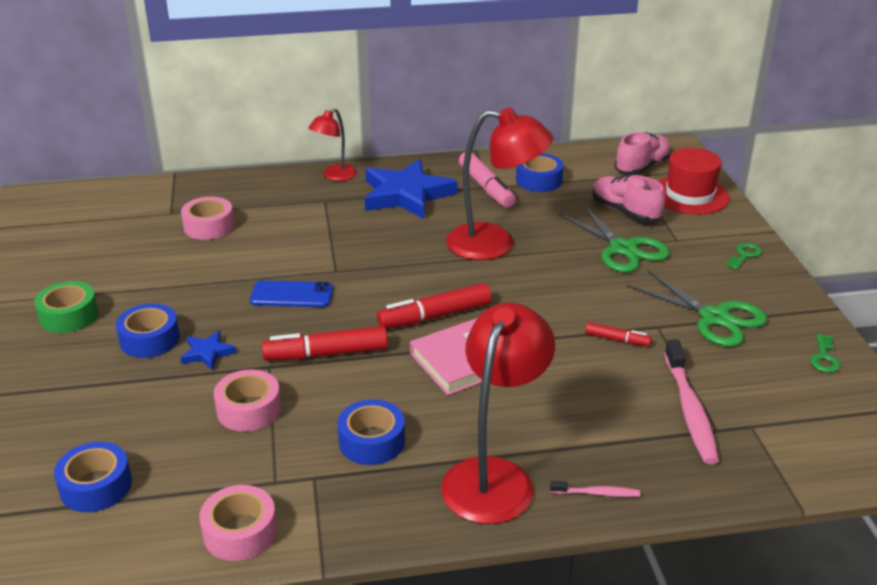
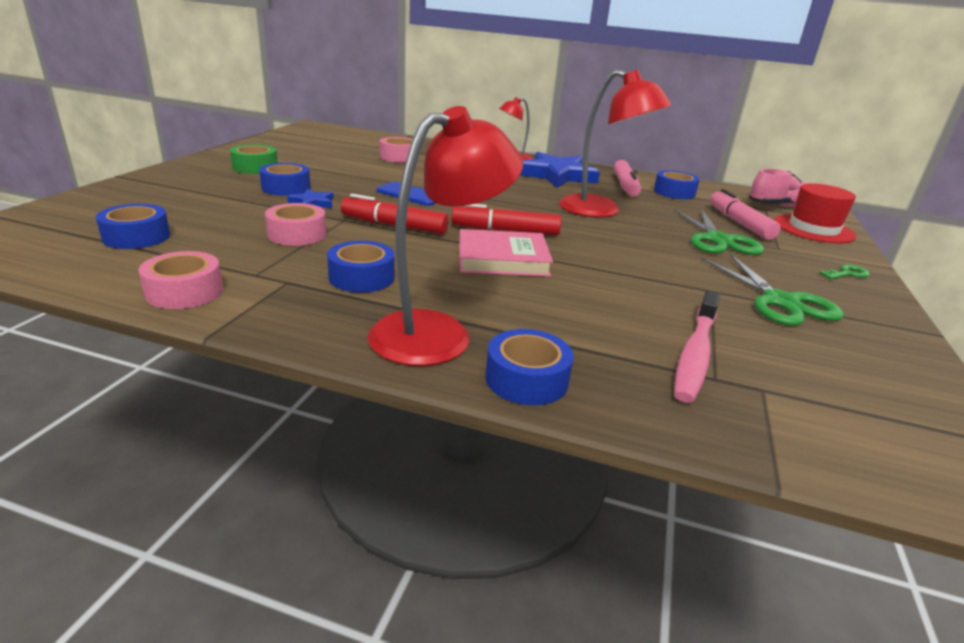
camera: 25 degrees right, 5 degrees down
pink toothbrush [550,481,640,497] -> blue tape [486,329,574,405]
red marker [585,322,652,346] -> none
pink shoe [592,175,665,222] -> pink marker [710,189,781,240]
green key [810,334,840,372] -> none

